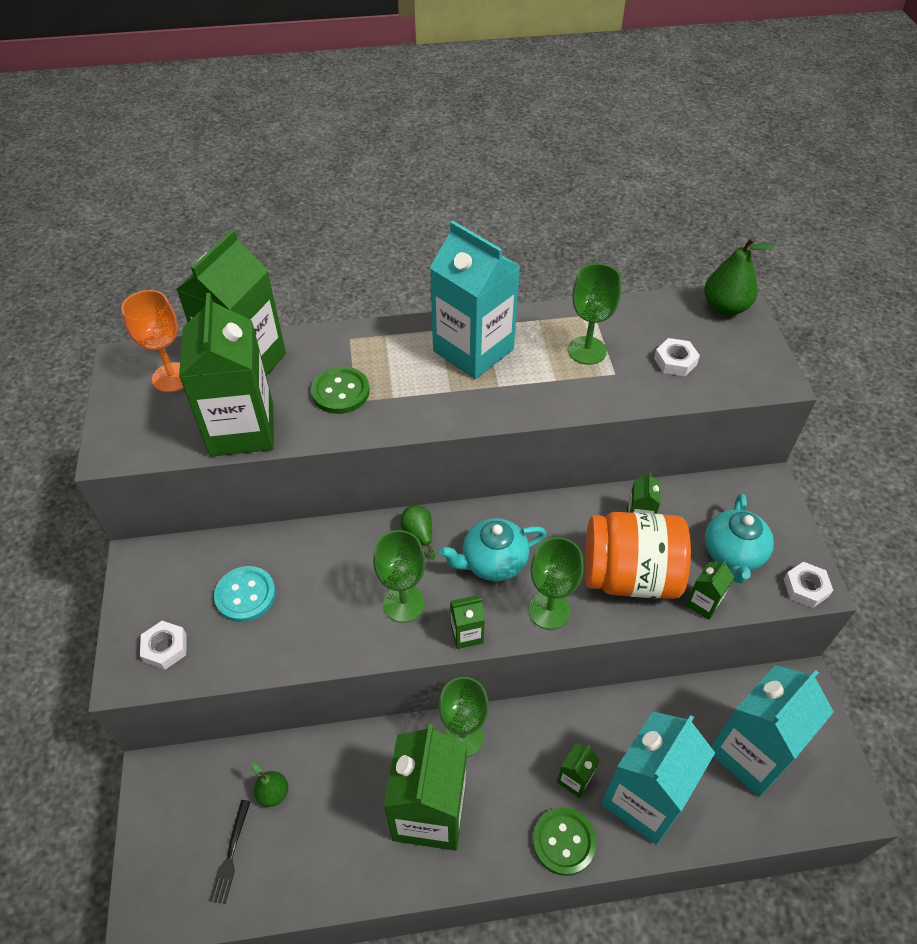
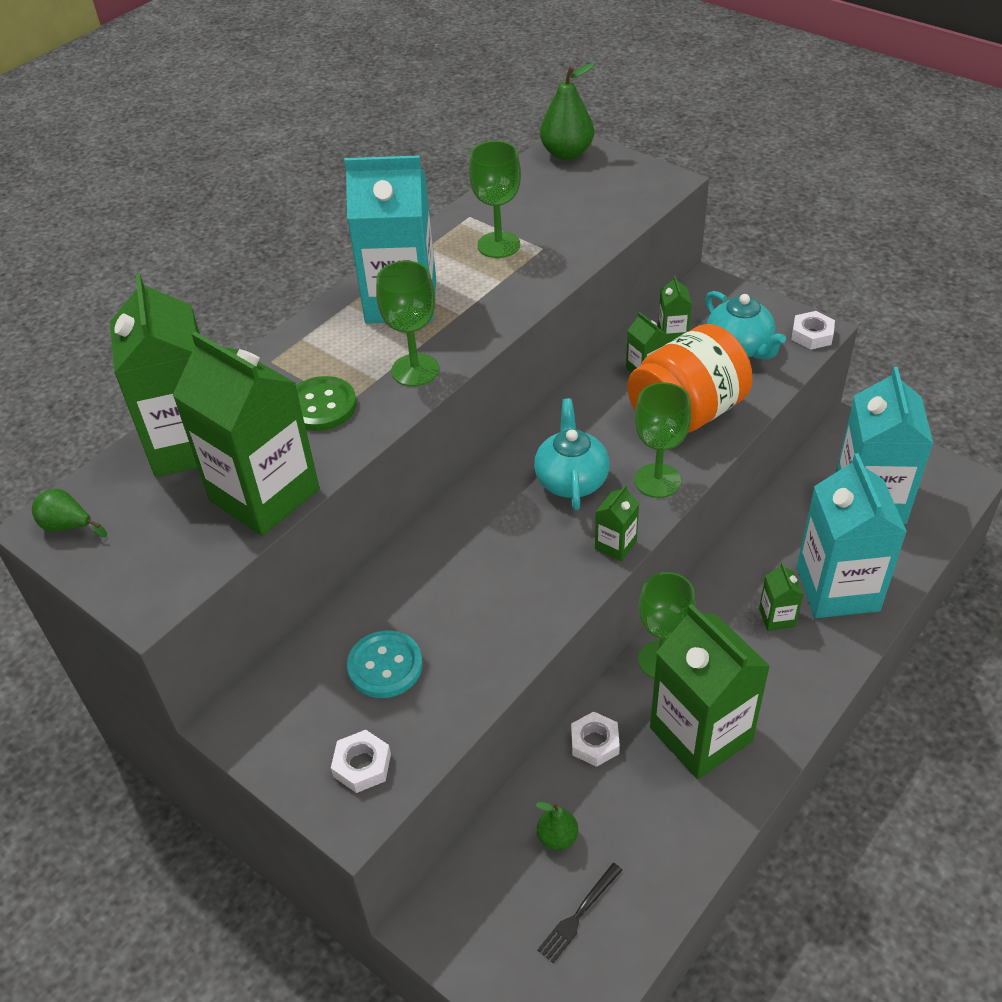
camera: 40 degrees left, 5 degrees down
orange goblet [121,290,184,392] -> none
black fork [209,800,251,904] -> black fork turned 75 degrees clockwise [537,863,622,963]
green goblet [373,530,425,622] -> green goblet moved to [376,261,439,387]
green pear [400,505,435,560] -> green pear moved to [32,489,107,538]
turquoise teapot [439,518,547,581] -> turquoise teapot turned 150 degrees clockwise [534,398,610,510]
green button [533,807,596,876] -> none
white nut [654,338,700,376] -> white nut moved to [571,711,620,767]
green carton [686,560,734,620] -> green carton moved to [658,275,692,343]

